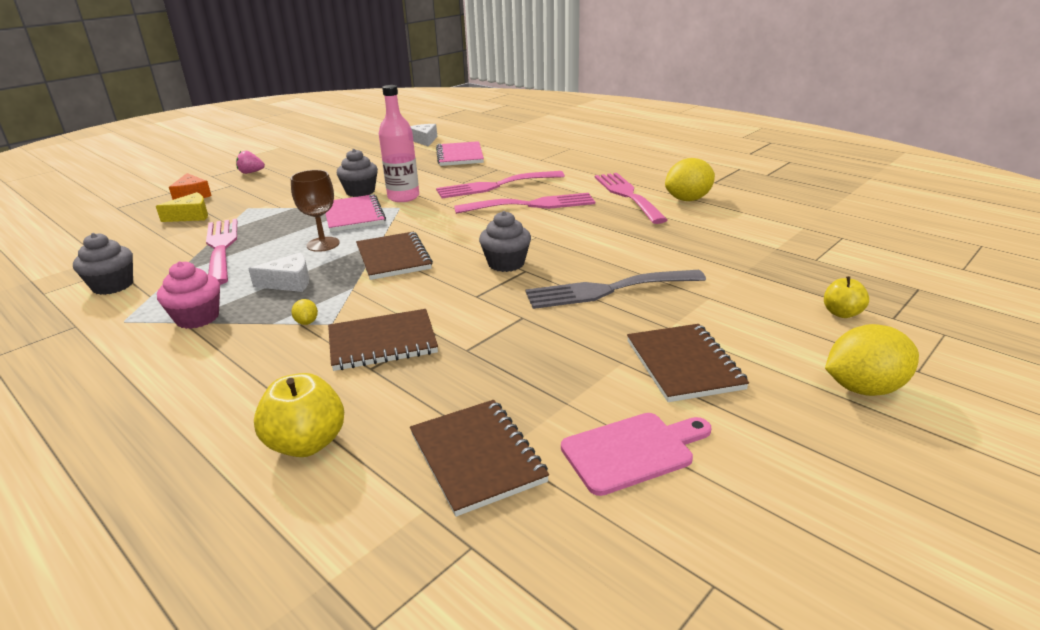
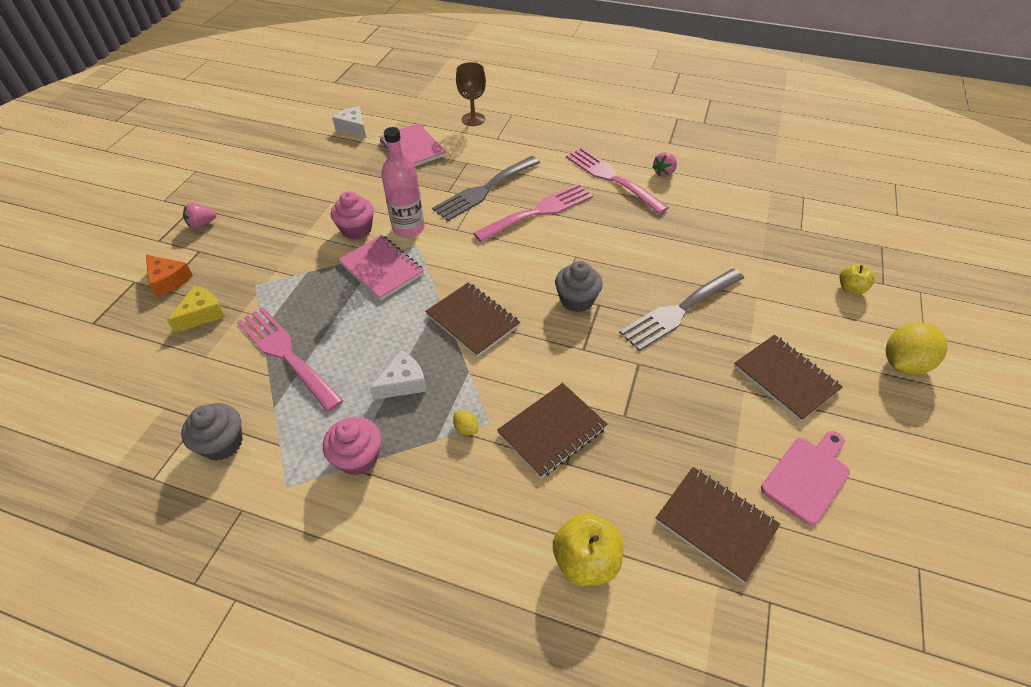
camera: 25 degrees left, 20 degrees up
brown goblet [291,170,340,252] -> brown goblet moved to [456,62,486,126]
grey cupcake [337,149,378,197] -> pink cupcake [331,191,374,240]
pink fork [436,171,565,198] -> grey fork [432,156,540,221]
yellow lemon [665,158,715,201] -> pink strawberry [652,152,677,177]

